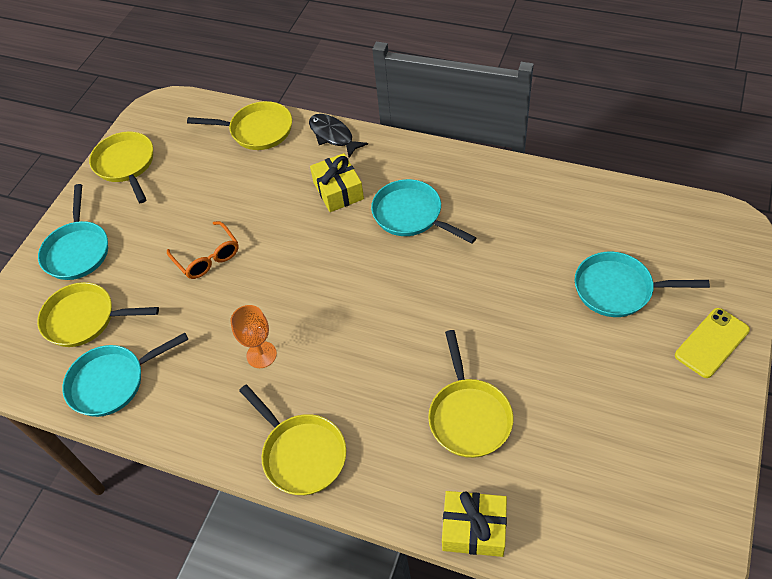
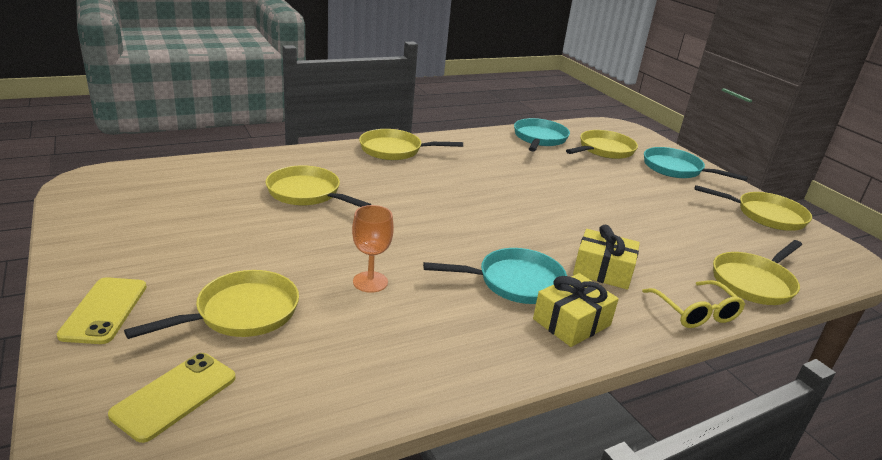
camera: 125 degrees right, 25 degrees down
orange glasses [167,221,239,279] -> none
orange goblet [230,305,277,368] -> orange goblet moved to [352,205,394,293]
black fish [309,114,368,158] -> yellow glasses [642,280,745,328]
yellow gift [442,491,507,557] -> yellow gift moved to [533,273,619,347]
turquoise pan [575,251,710,317] -> yellow pan [124,270,299,339]
none -> yellow phone [108,353,236,443]

